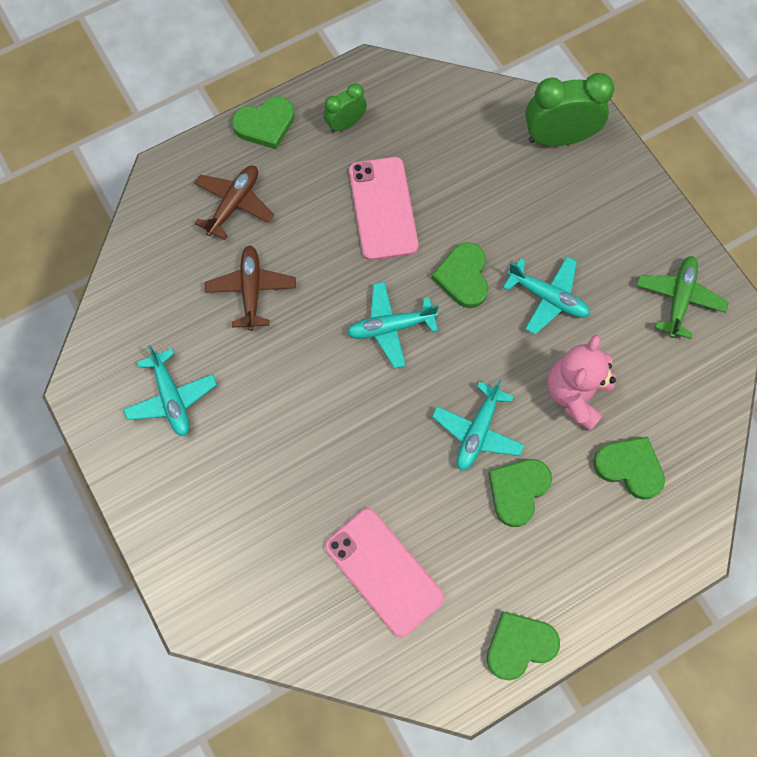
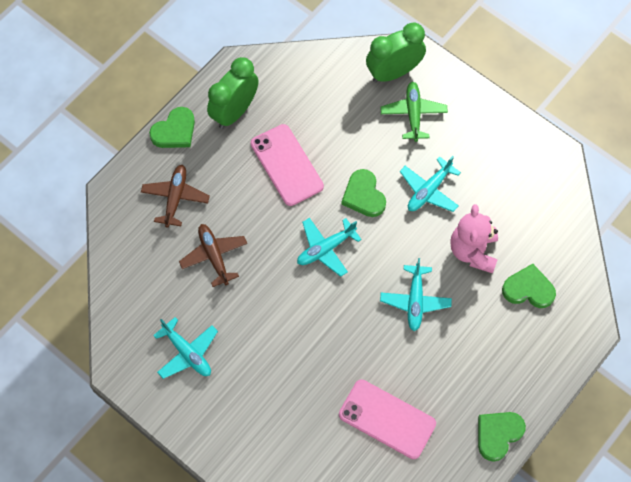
camera: 20 degrees left, 5 degrees down
green clock [324,83,367,133] -> green clock [207,57,258,129], size x1.76
green heart [488,459,552,527] -> none
turquoise plane [503,257,590,335] -> turquoise plane turned 120 degrees clockwise [400,156,461,212]
green plane [636,256,729,339] -> green plane moved to [380,82,448,142]

